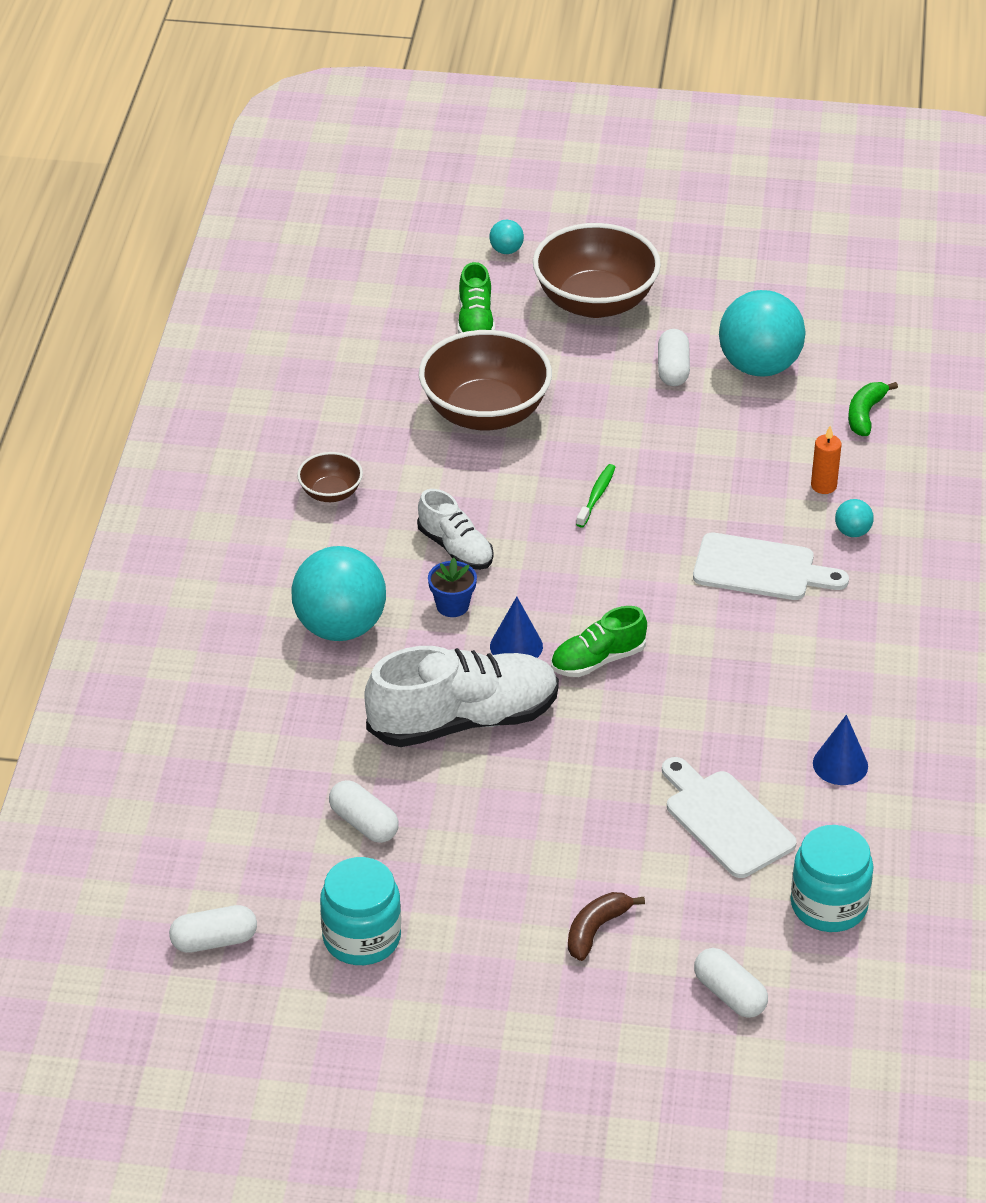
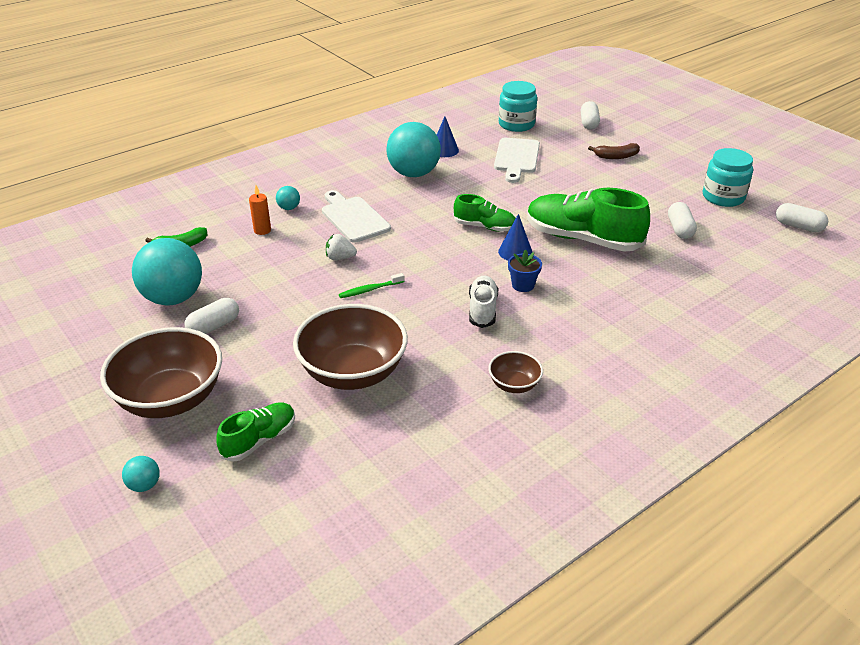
camera: 135 degrees left, 5 degrees down
turquoise ball [291,546,386,641] -> turquoise ball moved to [386,122,441,177]
white shoe [365,646,559,747] -> green shoe [527,188,650,252]
none -> white strawberry [326,234,357,260]

